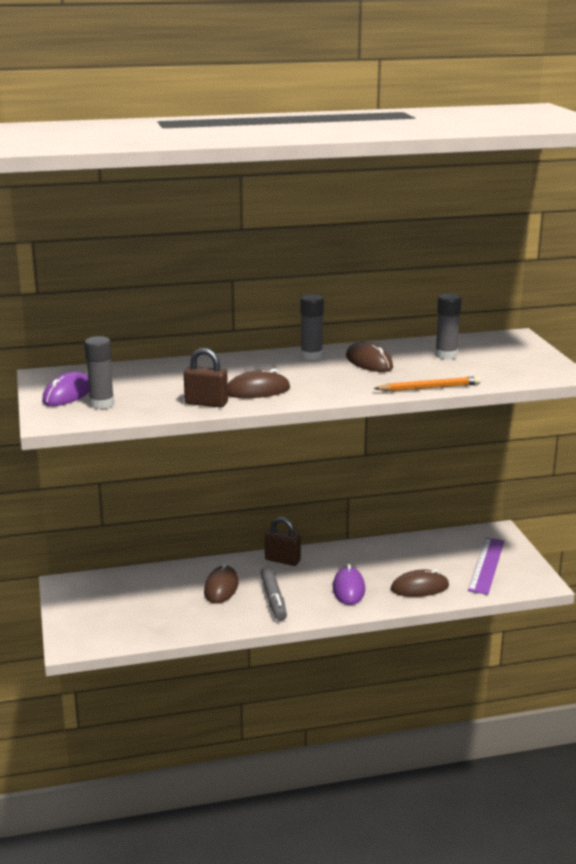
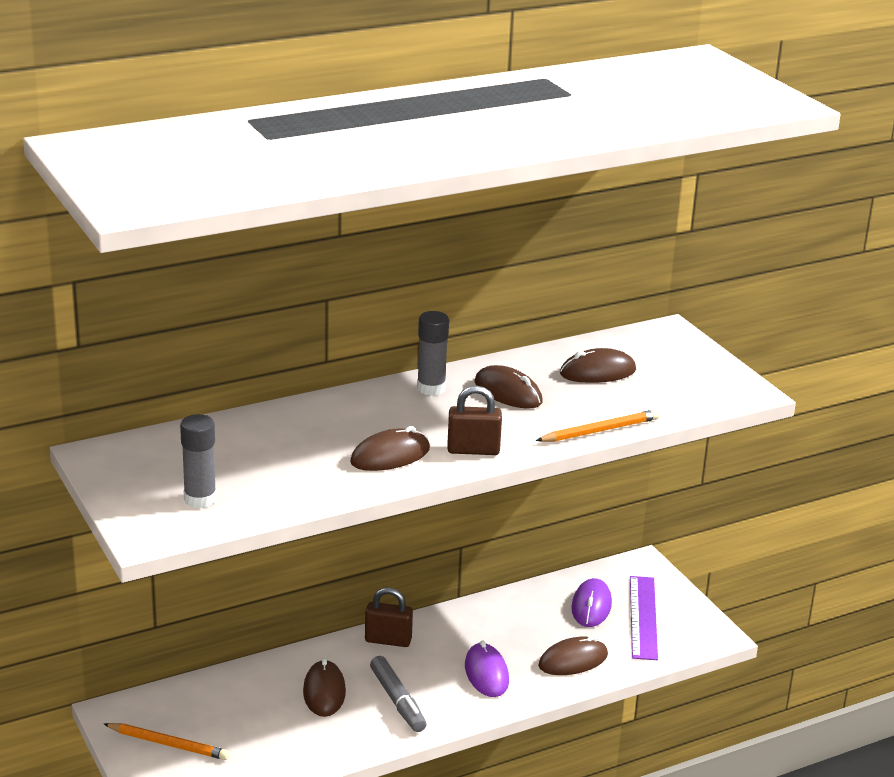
camera: 15 degrees left, 5 degrees up
purple mouse [42,372,89,406] -> purple mouse moved to [571,578,612,627]
brown padlock [184,348,228,407] -> brown padlock moved to [447,386,502,455]
grey glue stick [435,294,461,360] -> brown mouse [560,348,636,383]
none -> orange pencil [104,723,229,760]

